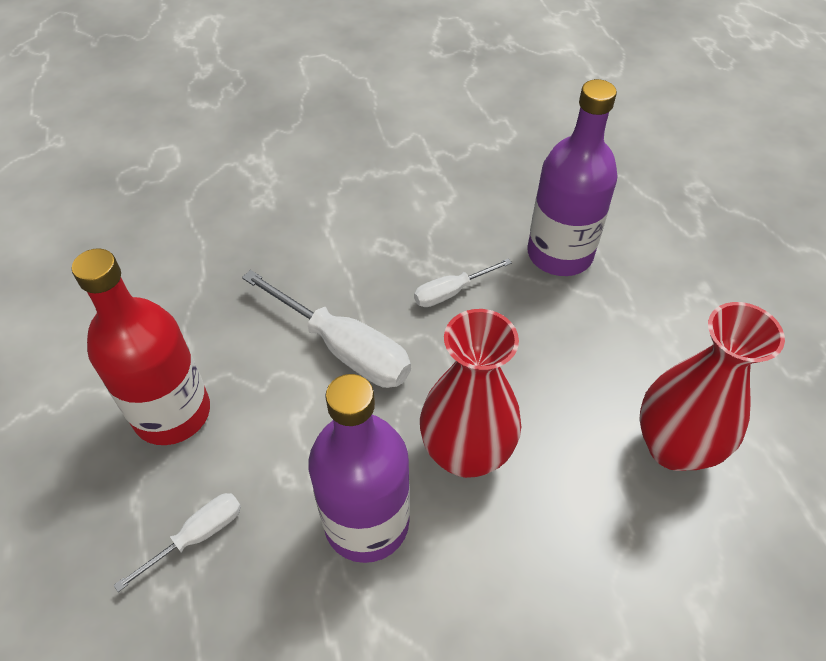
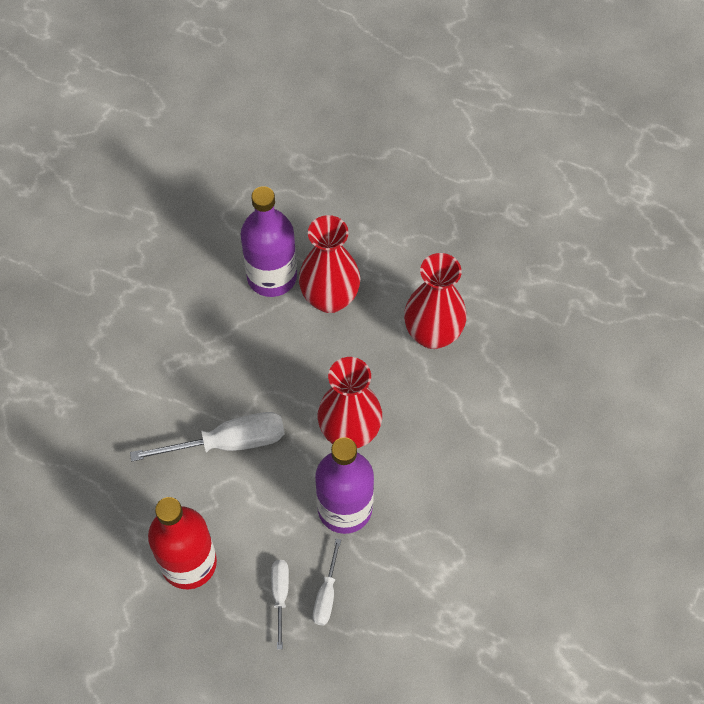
camera: 50 degrees left, 10 degrees up
white screwdriver [414,258,512,307] -> white screwdriver moved to [313,539,341,625]
none -> red vase [299,215,360,313]

